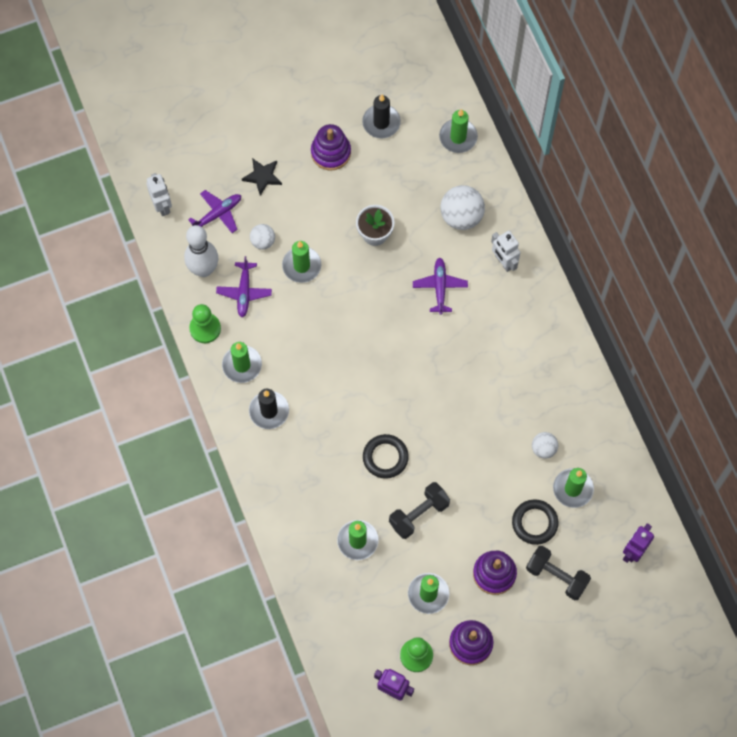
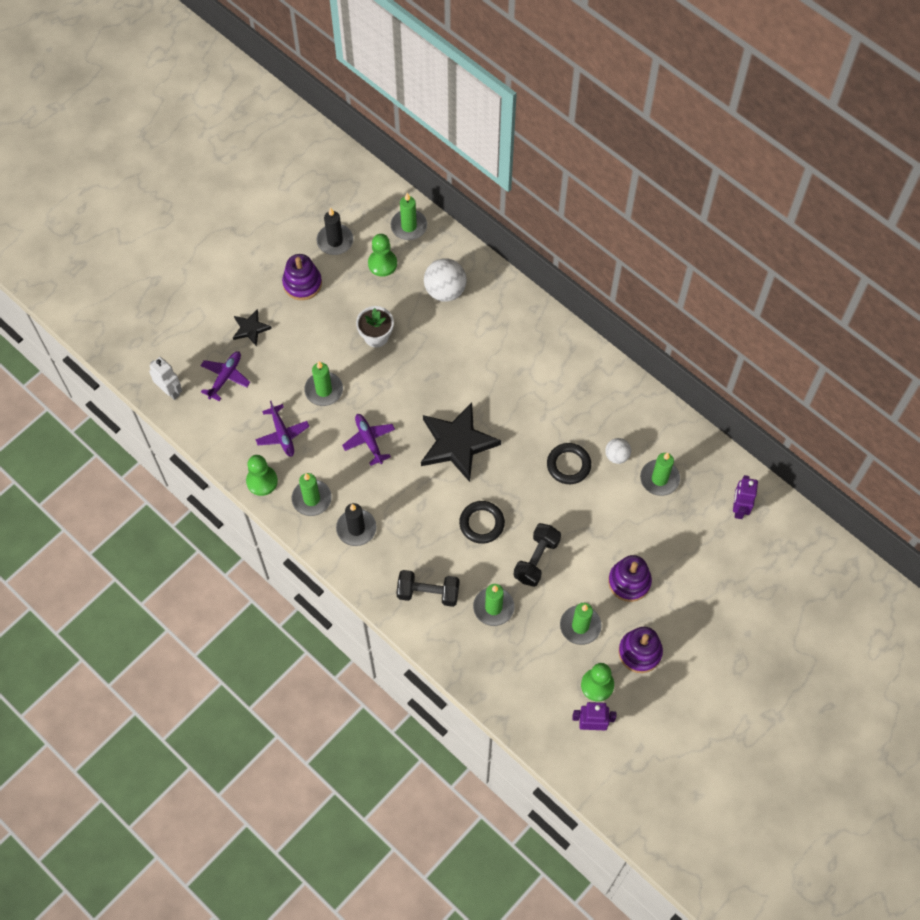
camera: 25 degrees left, 5 degrees down
white bowling pin [184,225,218,277] -> none
white ball [250,224,275,250] -> none
purple plane [413,258,468,315] -> purple plane moved to [342,414,395,466]
white robot [491,231,520,272] -> none
black ring [512,499,558,545] -> black ring moved to [547,443,591,484]
black dumbbell [526,546,591,600] -> black dumbbell moved to [396,570,459,607]
none -> green pawn [368,234,397,277]
none -> black star [421,403,501,482]

